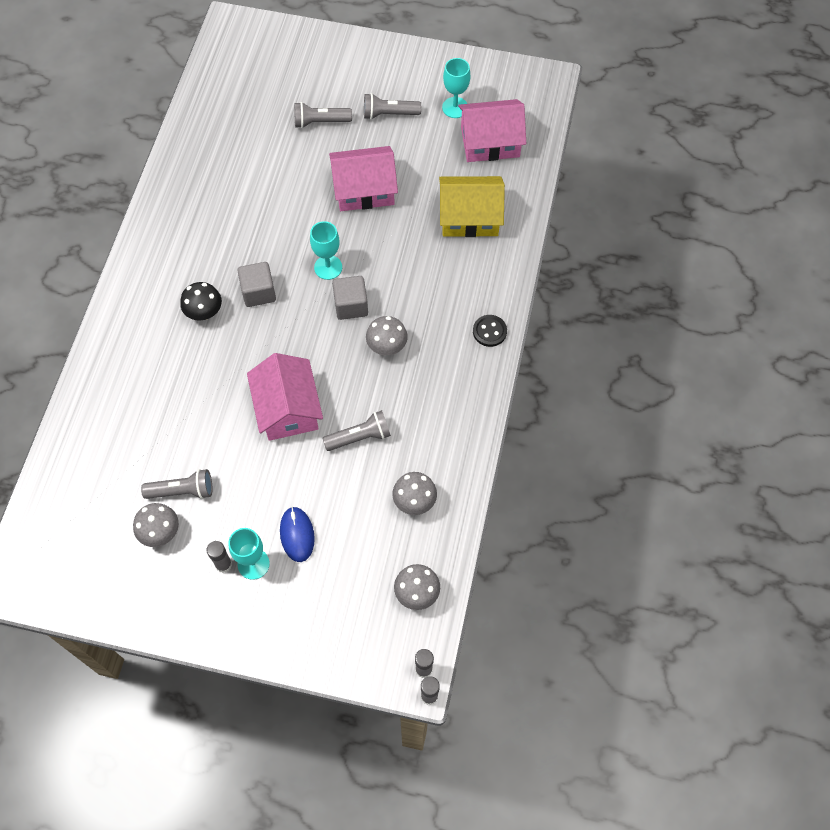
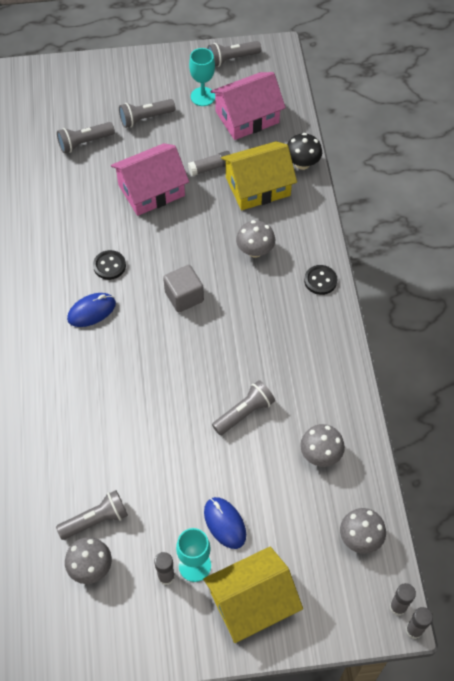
camera: 20 degrees left, 5 degrees down
black mushroom [180,282,222,320] -> black mushroom moved to [287,133,322,170]
grey cube [237,262,276,307] -> blue mouse [67,293,116,327]
pink house [247,353,323,441] -> none
turquoise goblet [310,221,342,280] -> none
grey mushroom [366,316,408,355] -> grey mushroom moved to [236,220,275,258]
none -> black button [93,250,126,280]
none -> grey glue stick [188,151,230,176]
none -> yellow house [204,547,303,643]
none -> grey flashlight [207,41,261,67]

